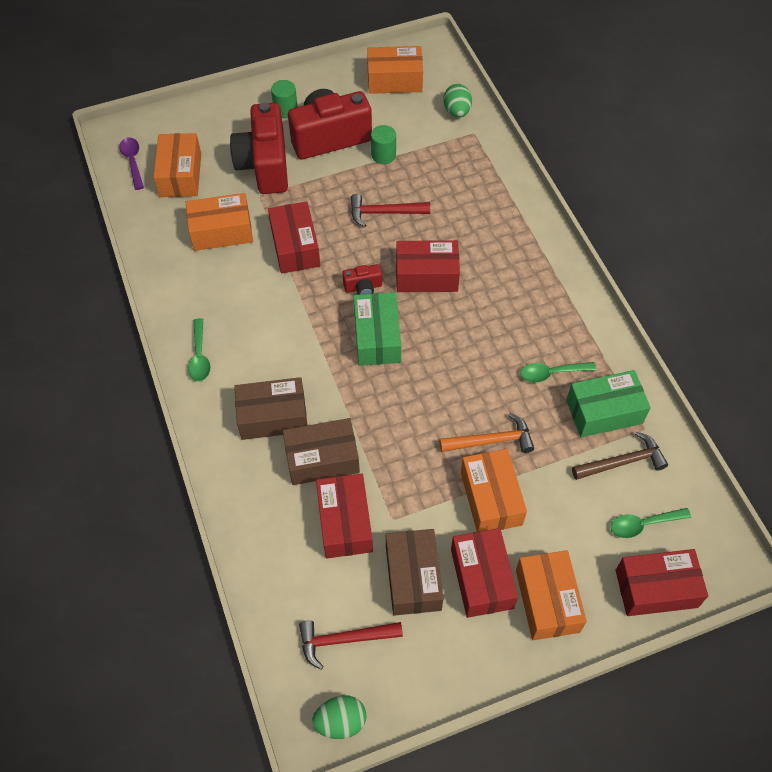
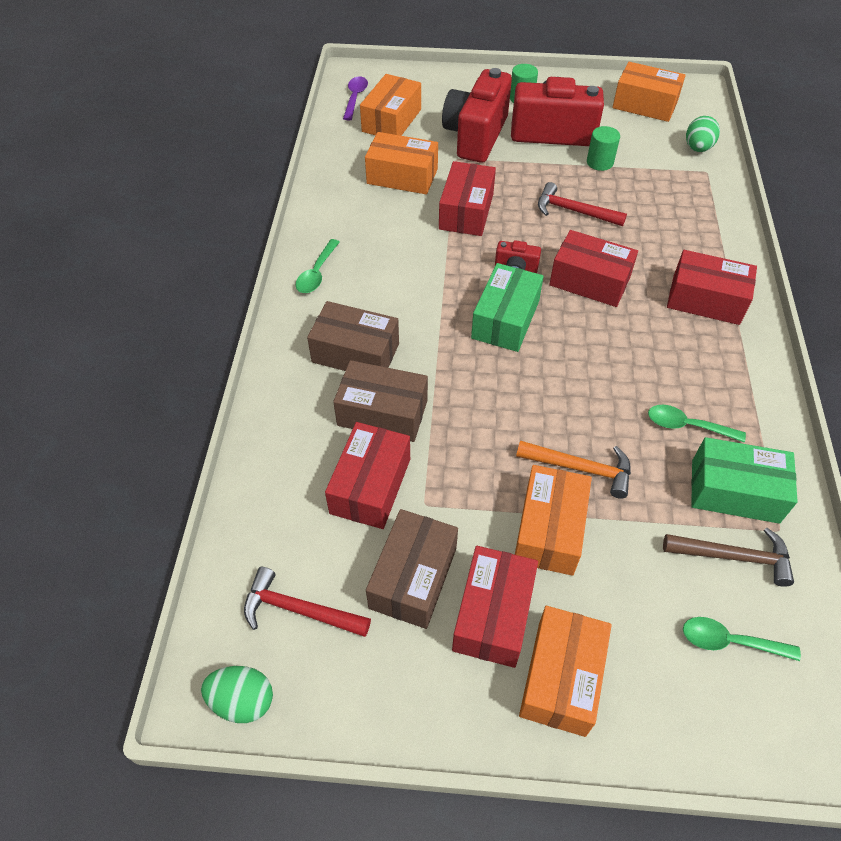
camera: 25 degrees right, 5 degrees down
red box [616,549,708,616] -> red box moved to [667,250,757,325]

